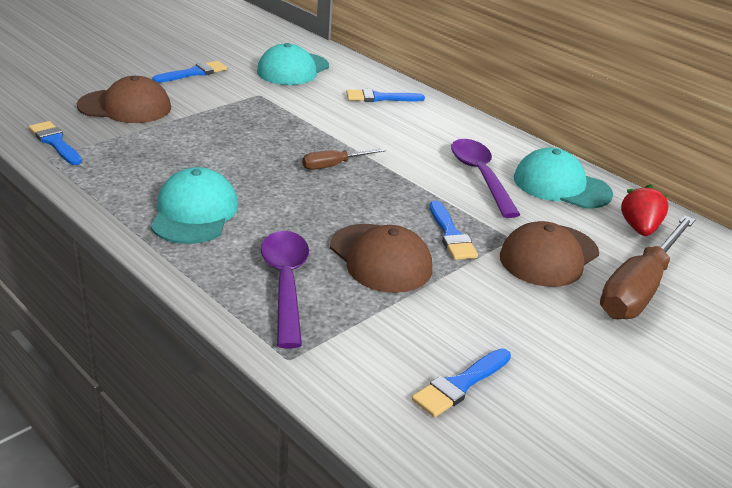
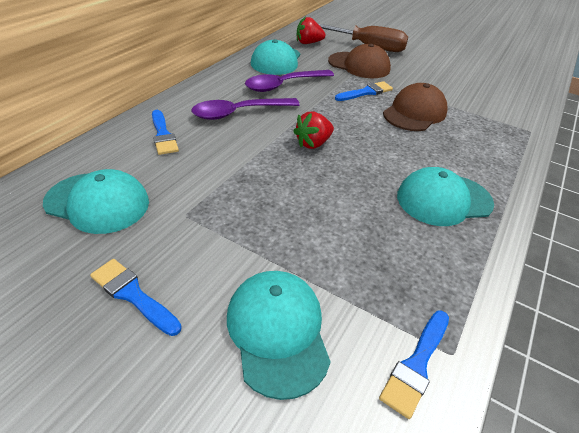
camera: 105 degrees left, 10 degrees up
brown cap [77,76,171,123] -> turquoise cap [227,271,331,400]
purple spoon [261,231,309,348] -> purple spoon moved to [192,98,300,120]
brown screwdriver [302,148,386,170] -> red strawberry [293,111,334,149]
blue brush [412,349,511,417] -> none

